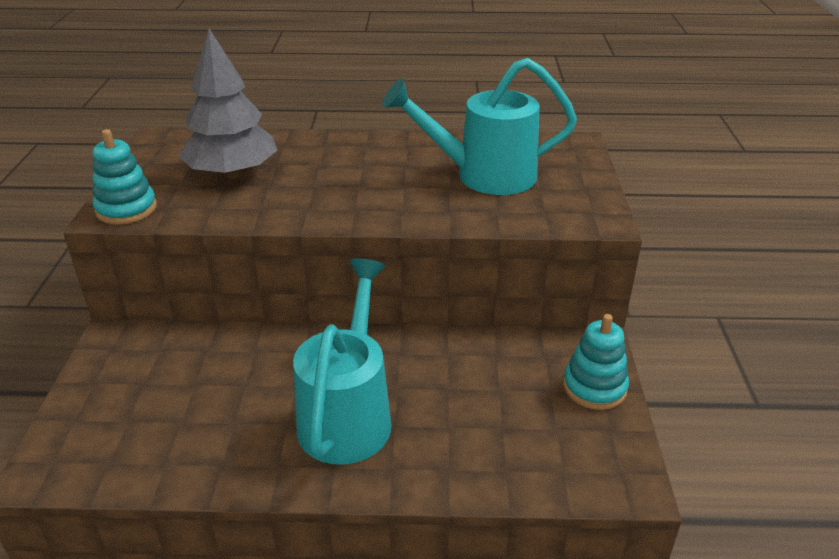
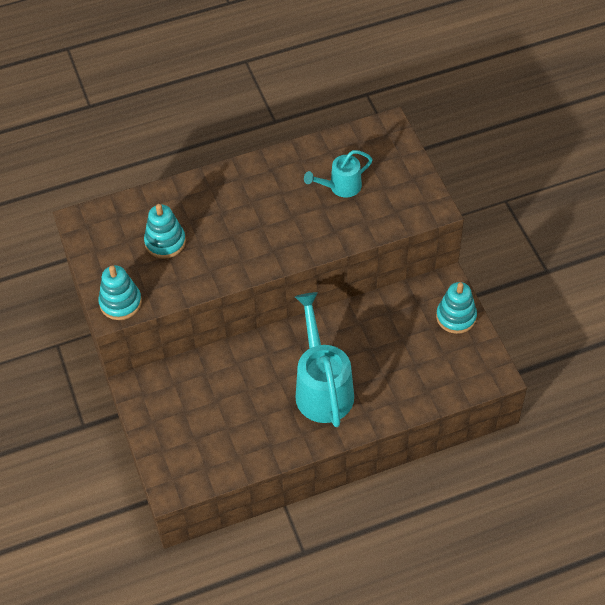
camera: 20 degrees left, 20 degrees up
grey tree [178,28,277,178] -> turquoise stacking toy [144,204,186,259]
turquoise watering can [382,58,577,195] -> turquoise watering can [304,150,373,197], size x0.56

